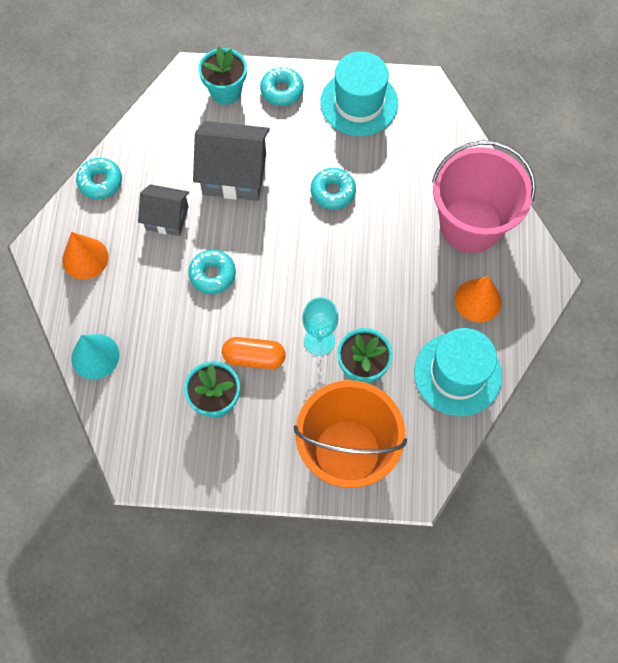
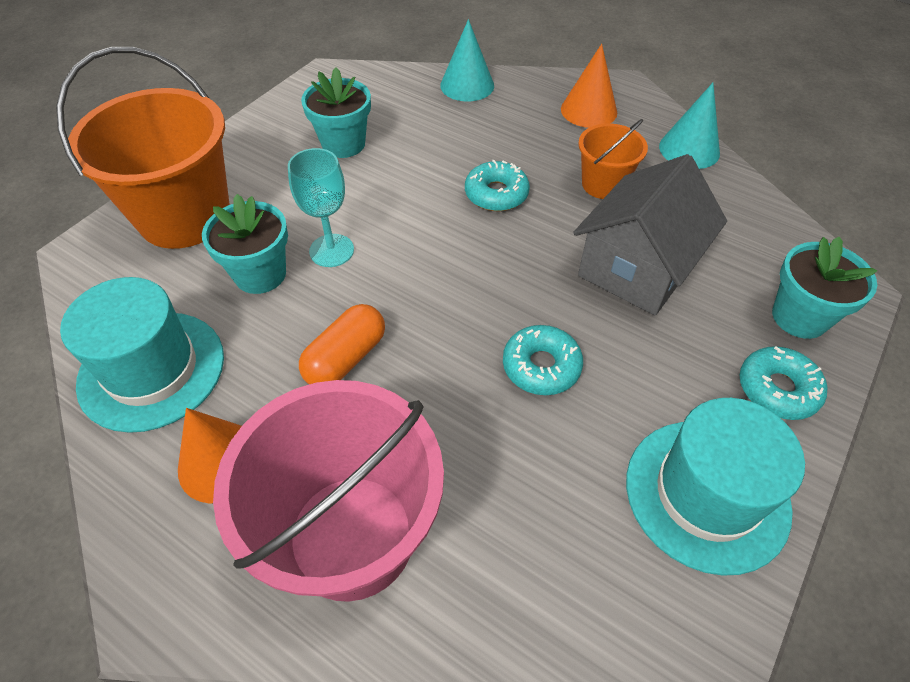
camera: 120 degrees right, 15 degrees down
turquoise donut [76,158,122,199] -> turquoise cone [659,83,720,169]
grey house [138,184,189,236] -> orange bucket [578,119,648,199]
orange capsule [222,337,286,369] -> orange capsule moved to [299,304,385,384]

